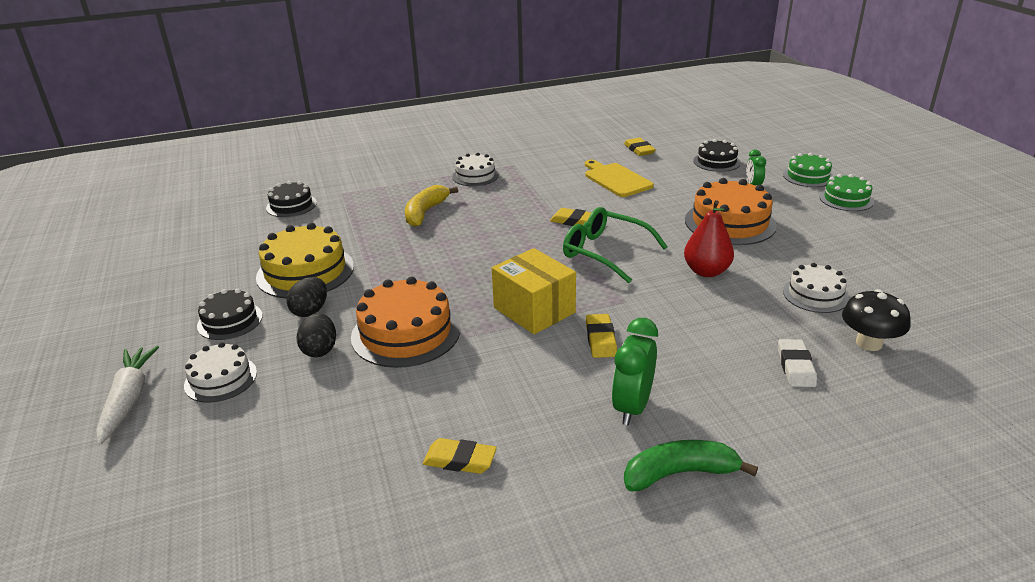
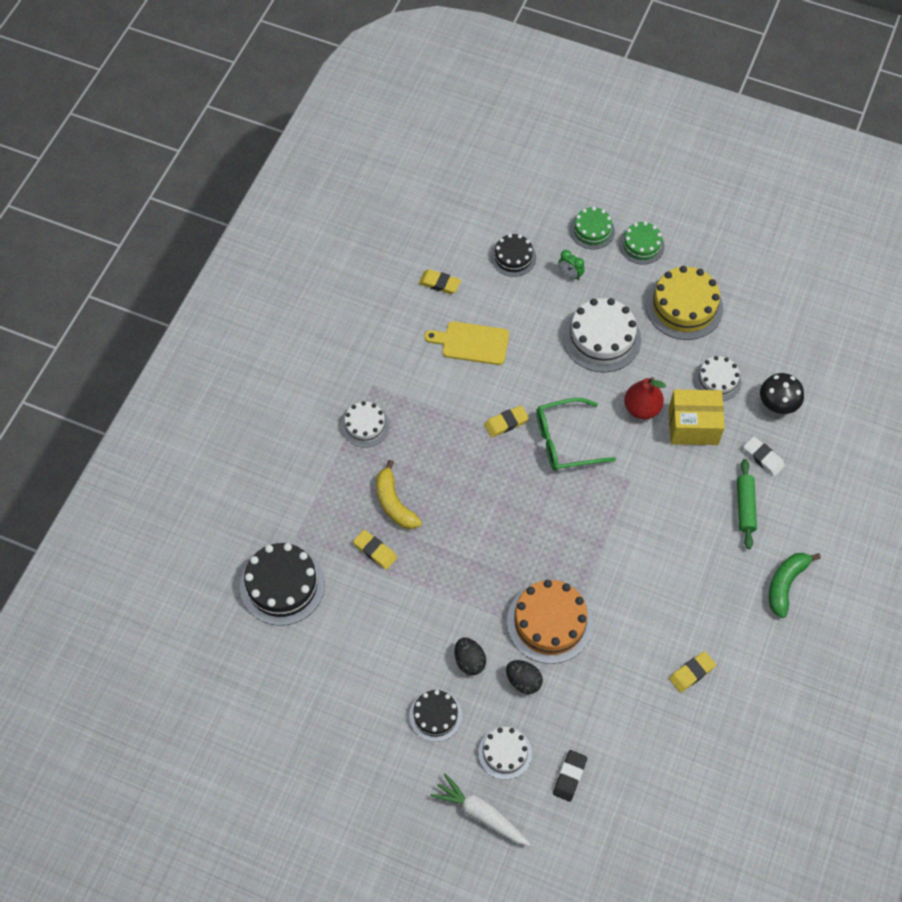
camera: 50 degrees left, 30 degrees up
yellow cake [256,223,354,299] -> yellow cake moved to [646,266,723,340]
black cake [266,181,317,217] -> black cake [240,543,325,626], size x1.67
yellow box [492,248,576,334] -> yellow box moved to [669,389,725,445]
yellow eraser [586,314,617,358] -> yellow eraser moved to [353,530,397,570]
green clock [612,318,658,426] -> none
orange cake [685,178,777,245] -> white cake [563,298,641,373]
none -> black eraser [553,750,587,802]
none -> green rolling pin [737,459,757,549]

